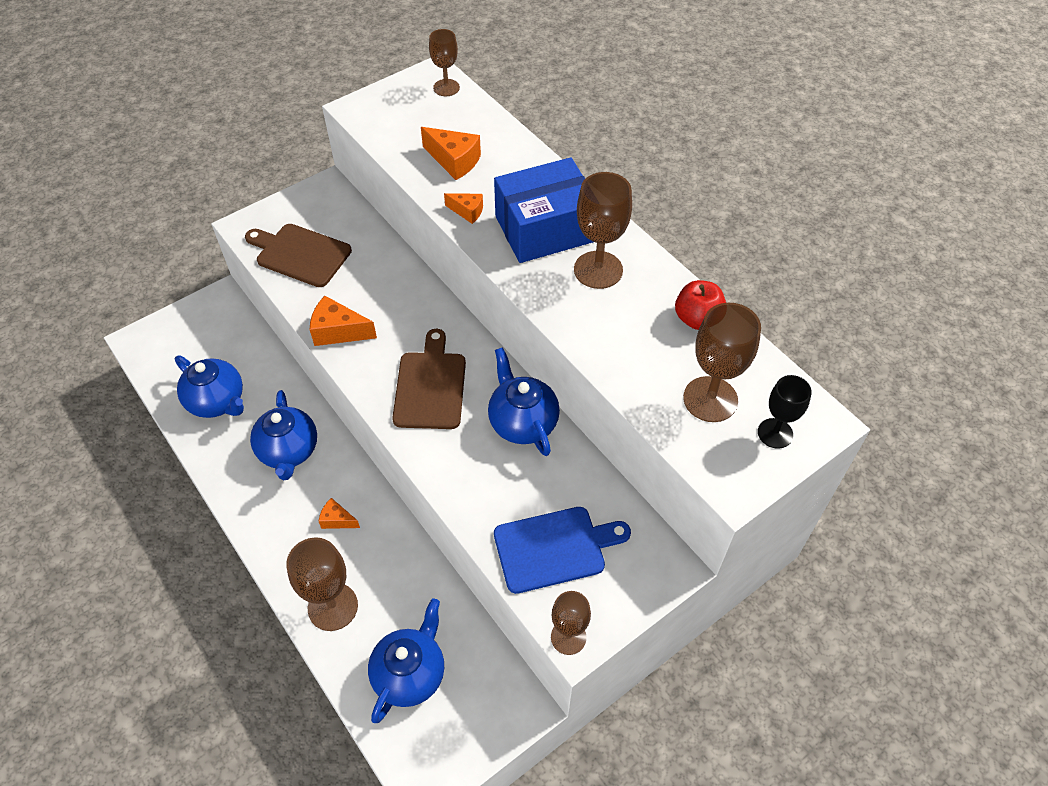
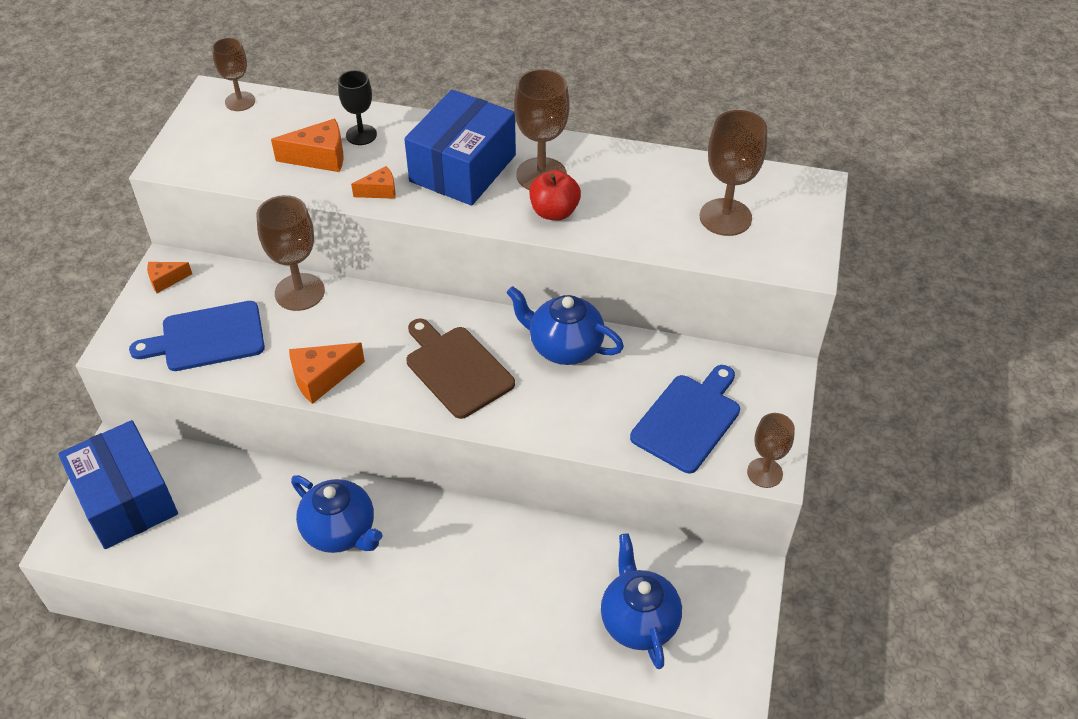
camera: 40 degrees left, 5 degrees down
blue teapot [175,356,244,418] -> none
brown cutting board [245,224,352,287] -> blue cutting board [129,301,265,371]
brown goblet [286,537,358,631] -> brown goblet moved to [256,195,325,311]
orange cheese [318,498,360,529] -> orange cheese moved to [147,262,192,293]
red apple [675,280,726,330] -> red apple moved to [529,170,581,220]
black goblet [758,375,812,449] -> black goblet moved to [338,70,377,145]
none -> blue box [58,420,178,549]

